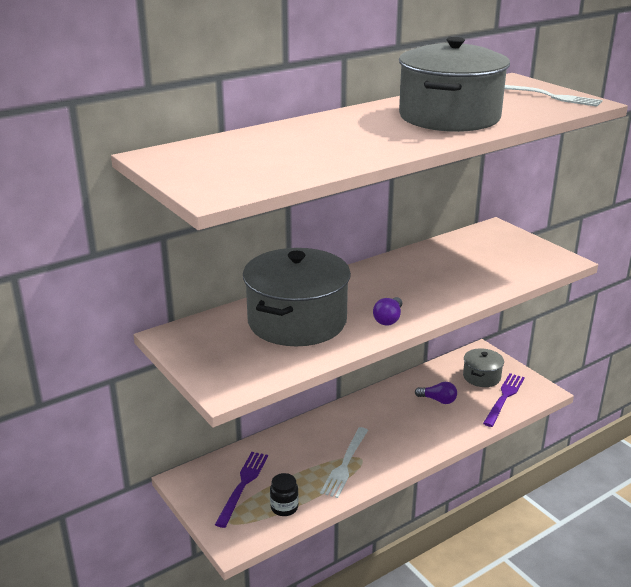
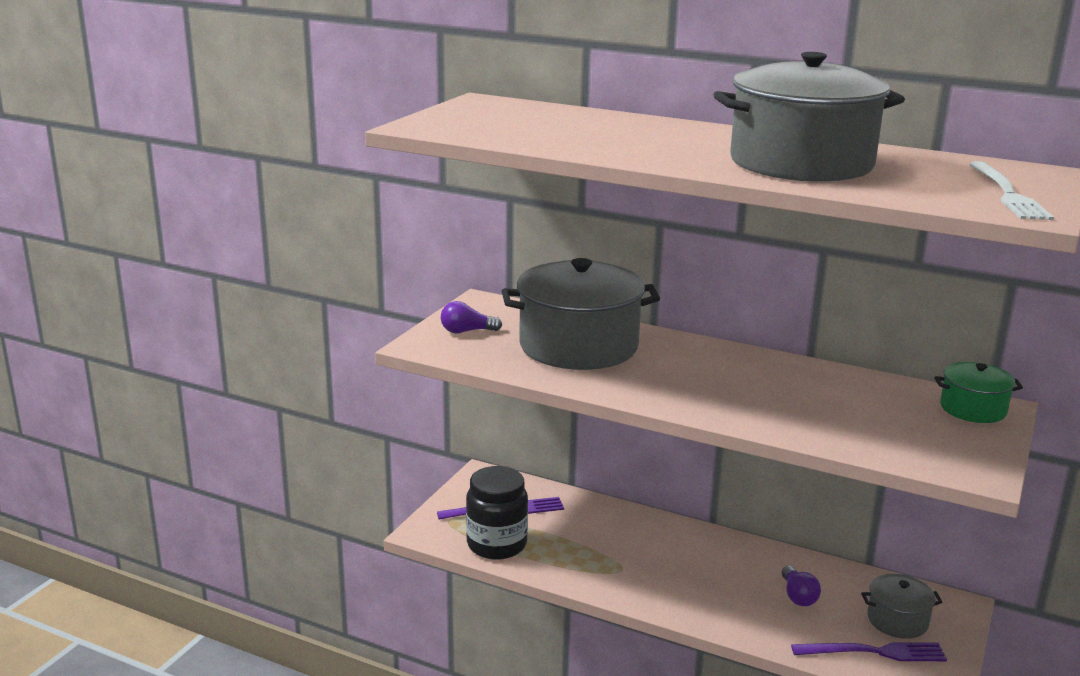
camera: 60 degrees right, 5 degrees down
black jar [270,473,299,516] -> black jar [466,466,528,560], size x1.86
white fork [320,427,368,498] -> none
purple light bulb [373,297,402,326] -> purple light bulb moved to [441,301,502,333]
none -> green pot [934,362,1023,423]

